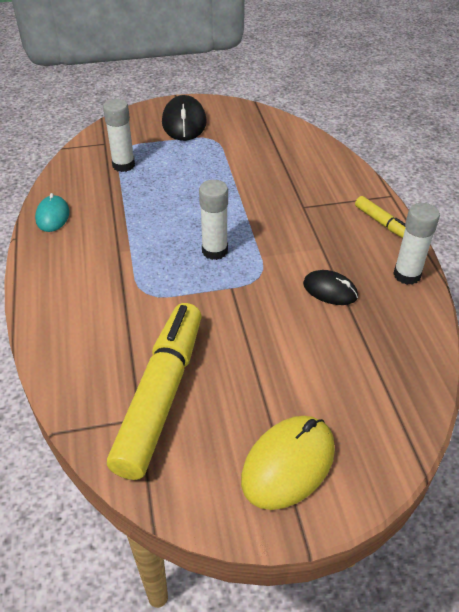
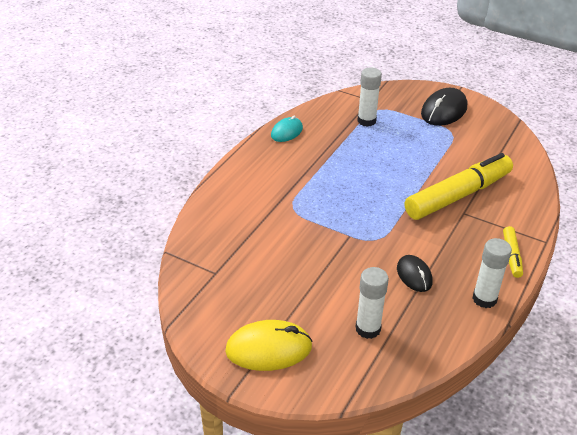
camera: 40 degrees right, 5 degrees down
yellow marker [107,303,202,480] -> yellow marker moved to [405,153,513,220]
white glue stick [199,180,228,260] -> white glue stick moved to [356,267,389,339]

